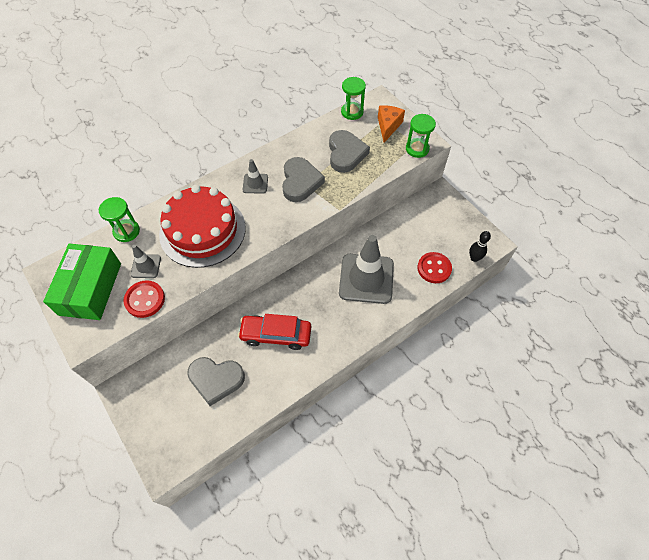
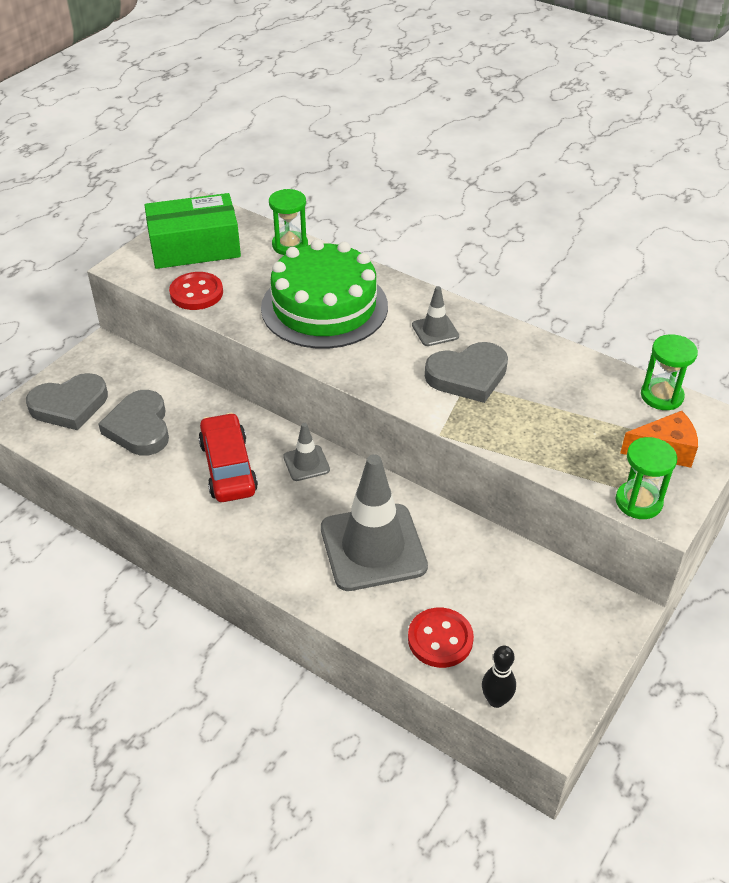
camera: 70 degrees right, 15 degrees down
grey traffic cone [130,245,161,278] -> grey traffic cone moved to [283,423,330,481]
red cake [159,185,246,268] -> green cake [261,239,388,349]
grey heart [329,130,370,173] -> grey heart moved to [26,373,108,430]

